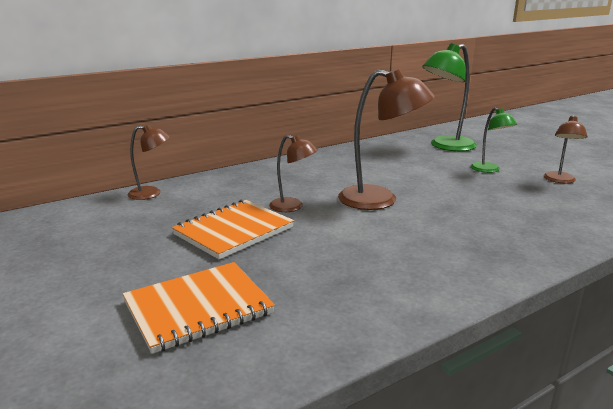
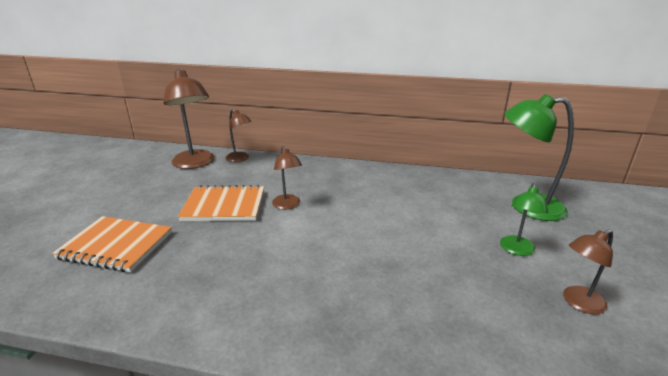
camera: 45 degrees right, 5 degrees up
brown lamp [338,68,435,210] -> brown lamp moved to [163,69,215,169]

